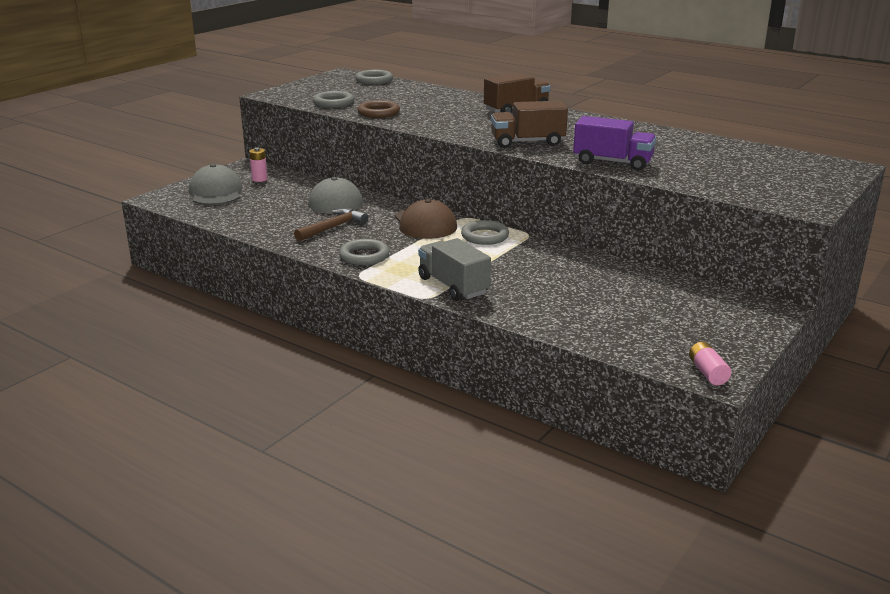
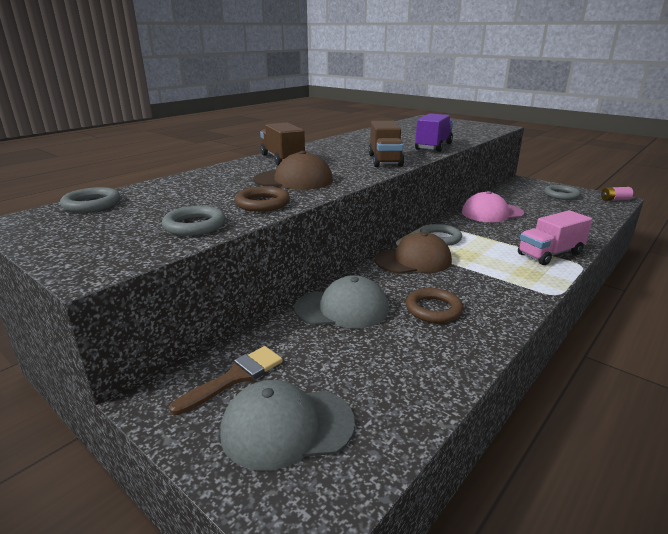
camera: 85 degrees left, 0 degrees up
pink battery [249,148,268,182] -> brown brush [169,346,283,415]
brown hammer [294,208,368,241] -> brown ring [406,288,463,323]
grey ring [339,239,390,265] -> grey ring moved to [544,185,581,200]
grey truck [418,238,491,301] -> pink truck [518,210,592,265]
none -> brown cap [253,151,333,190]
none -> pink cap [462,191,524,222]

